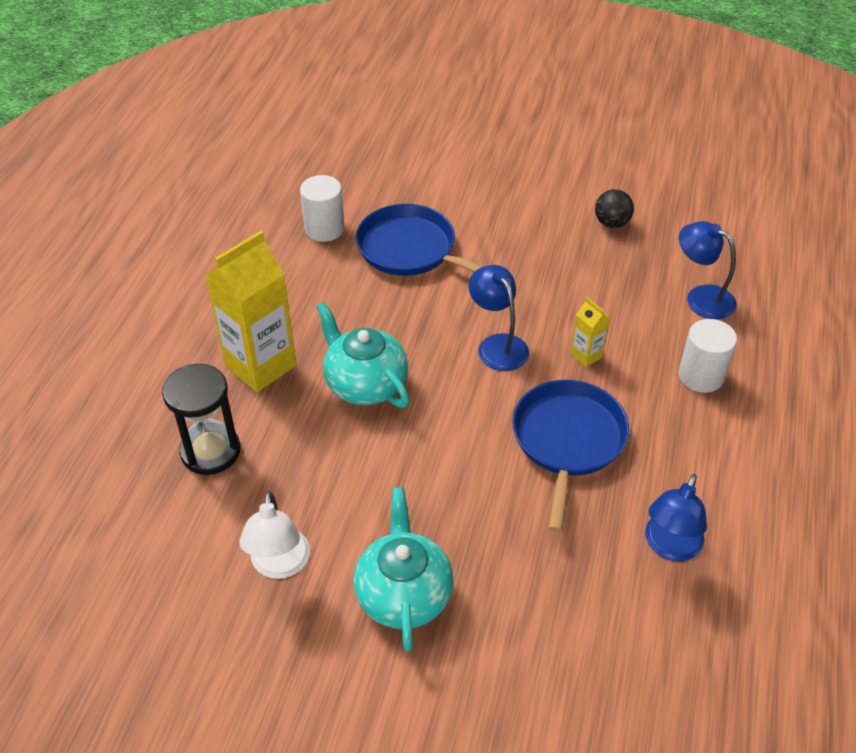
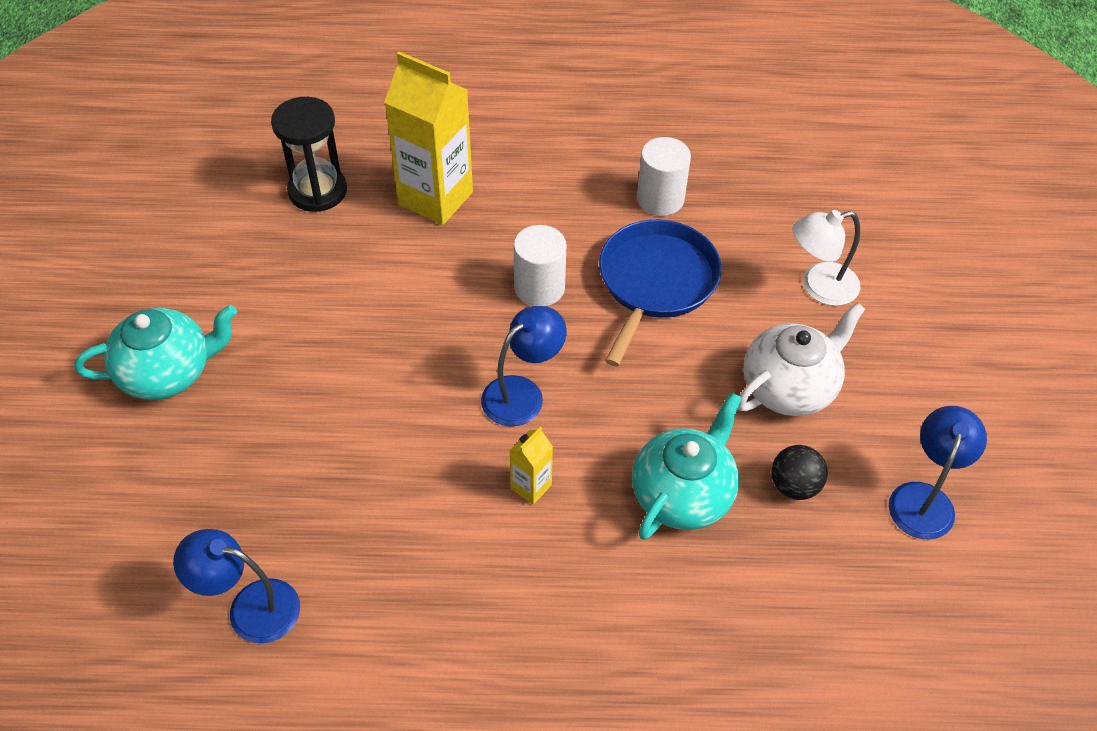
camera: 75 degrees right, 5 degrees up
white lamp [240,491,310,579] -> white lamp moved to [792,210,861,306]
turquoise teapot [316,302,409,408] -> turquoise teapot moved to [632,392,742,540]
blue pan [512,380,629,532] -> none
white cylinder [678,319,737,393] -> white cylinder moved to [514,225,567,306]
blue lamp [679,221,736,319] -> blue lamp moved to [889,406,987,539]
none -> white teapot [738,302,865,416]

